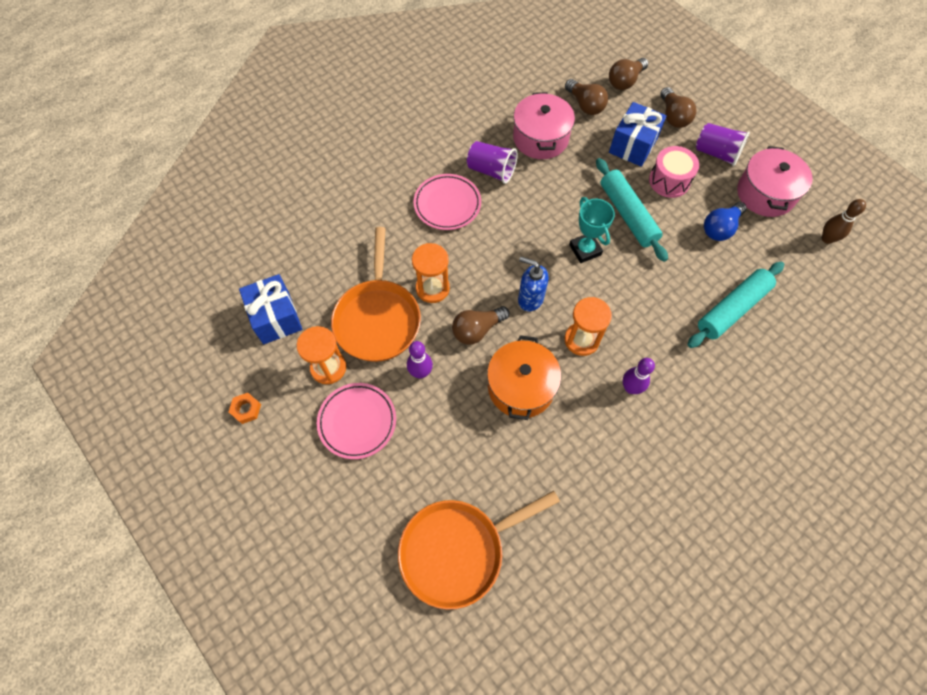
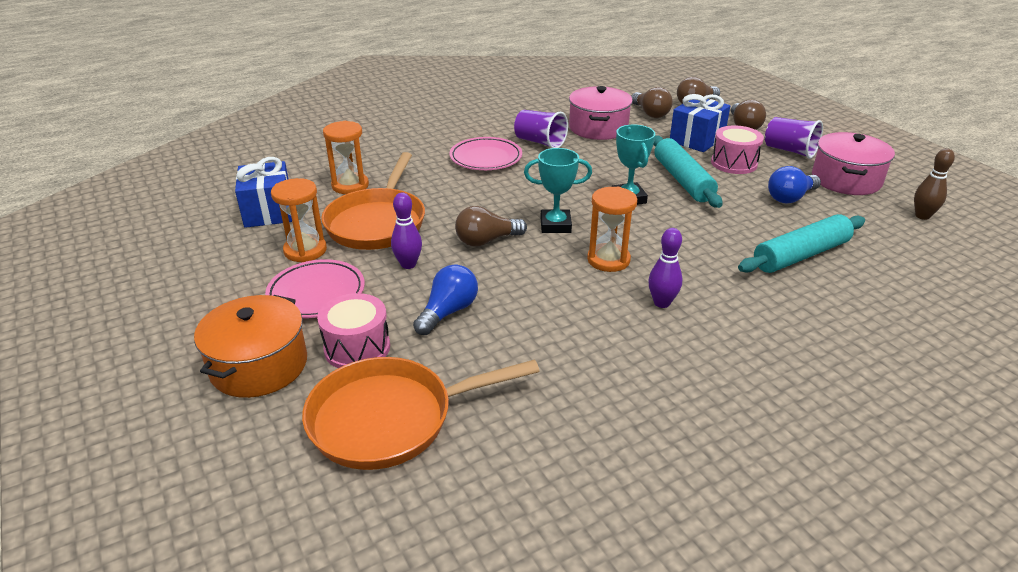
camera: 10 degrees right, 30 degrees down
orange nut [229,393,261,424] -> none
orange hourglass [412,243,450,303] -> orange hourglass moved to [323,121,369,194]
orange pot [487,335,561,420] -> orange pot moved to [194,295,307,398]
blue soap dispenser [518,257,549,311] -> turquoise trophy [524,148,592,233]
none -> pink drum [317,293,390,368]
none -> blue light bulb [413,264,478,335]

